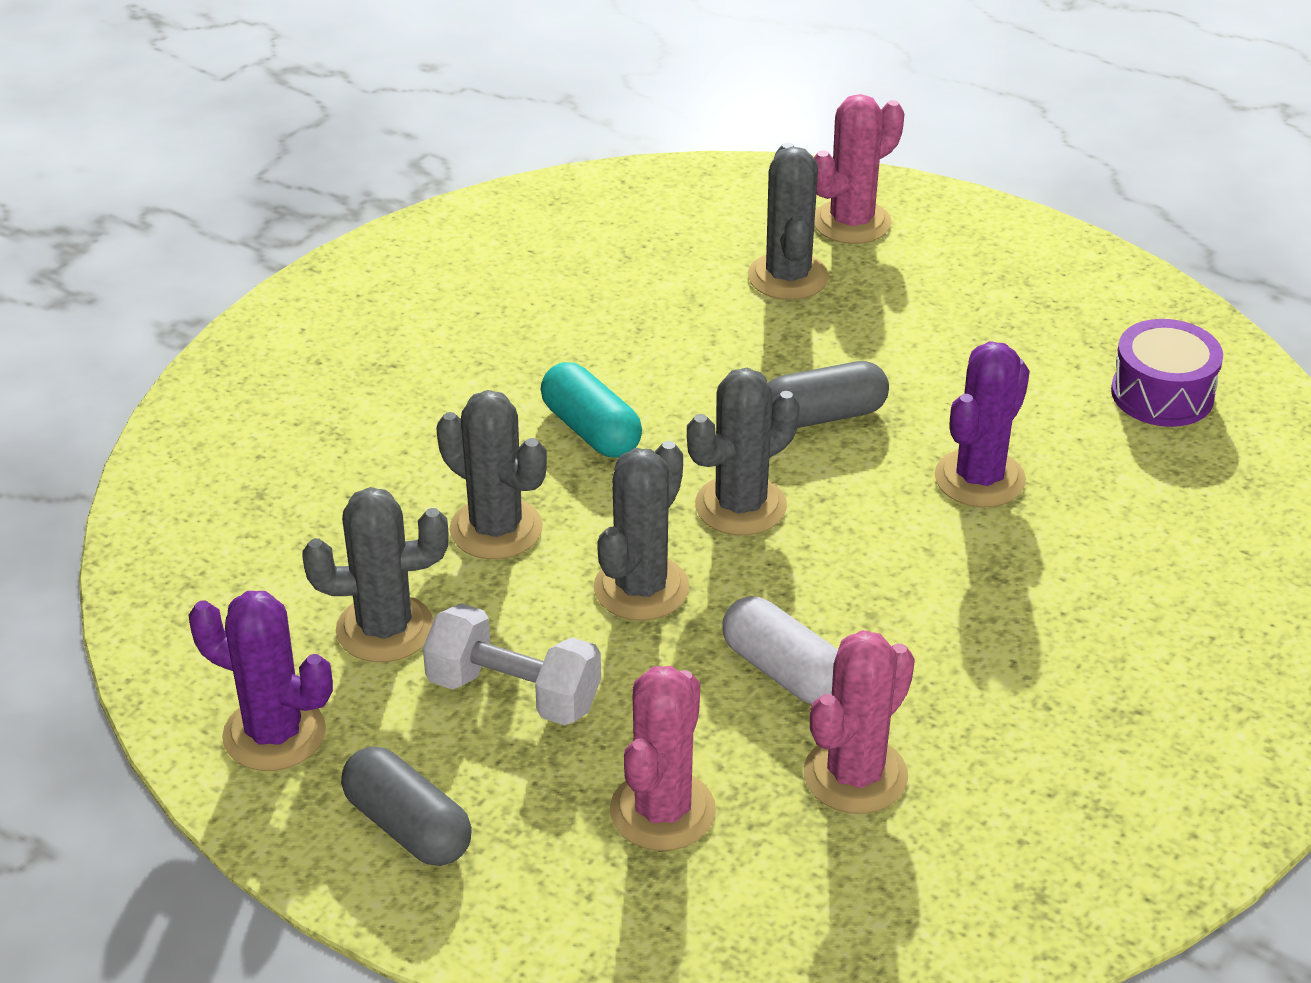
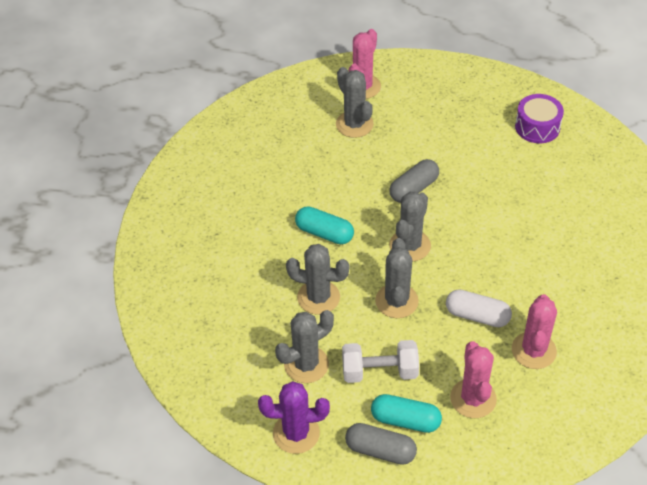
camera: 25 degrees left, 10 degrees up
purple cactus [935,341,1030,508] -> none
none -> turquoise capsule [371,394,442,433]

